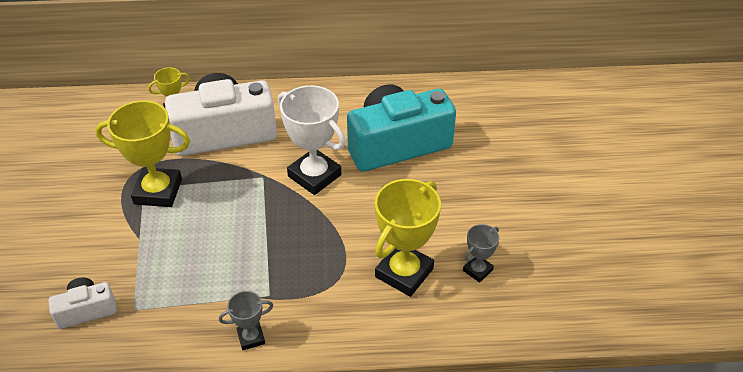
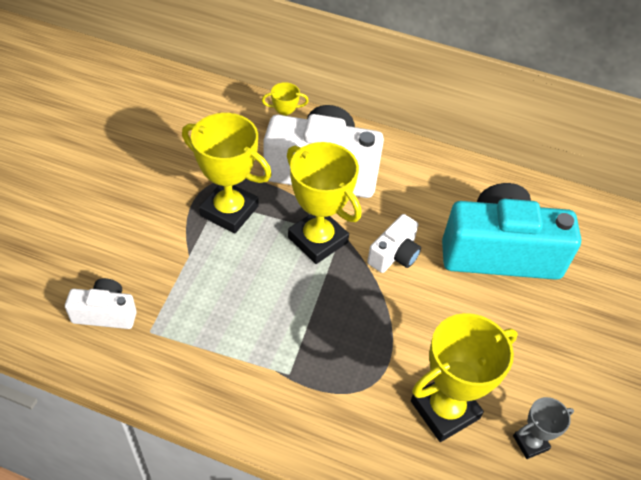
camera: 20 degrees right, 5 degrees up
grey trophy [219,291,273,350] -> none
white trophy [278,85,346,195] -> white camera [367,214,421,273]
none -> yellow trophy [287,142,361,264]

